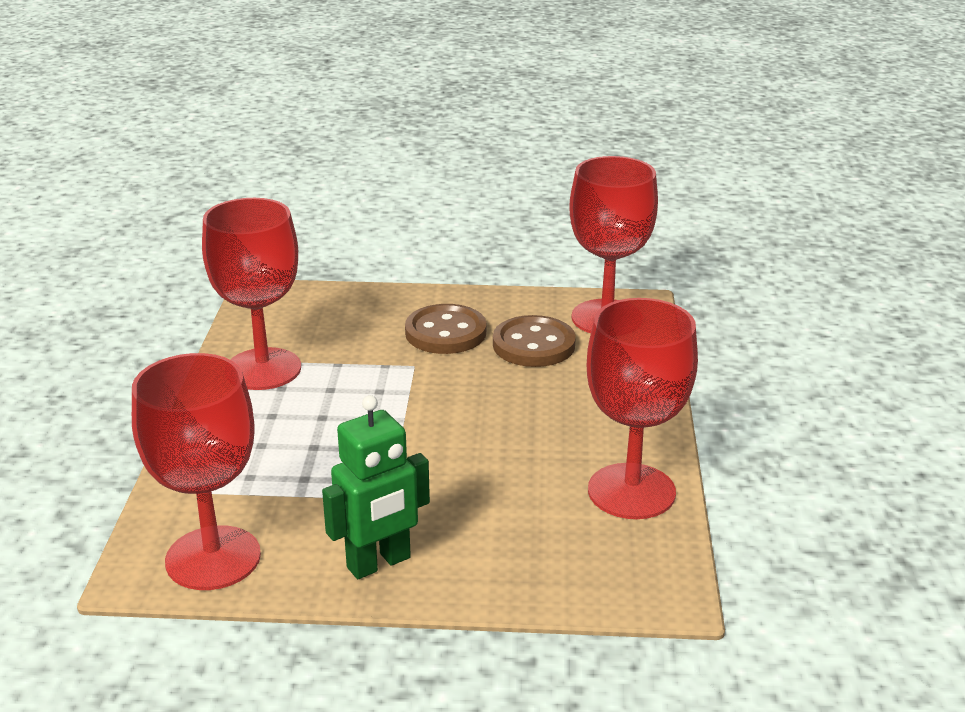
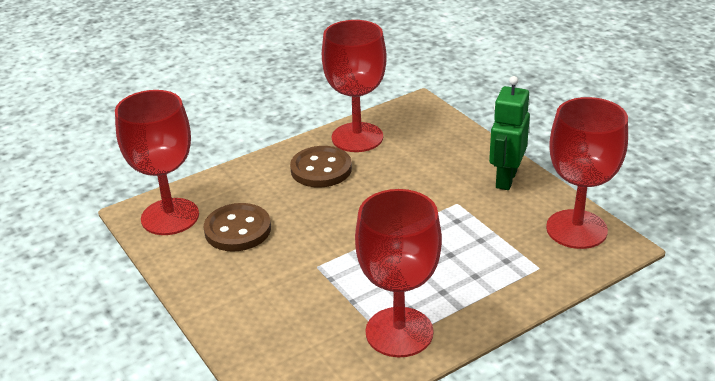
camera: 125 degrees left, 5 degrees up
green robot [322,395,430,579] -> green robot turned 90 degrees counterclockwise [489,76,530,190]
brown button [405,304,486,354] -> brown button moved to [290,146,352,187]

